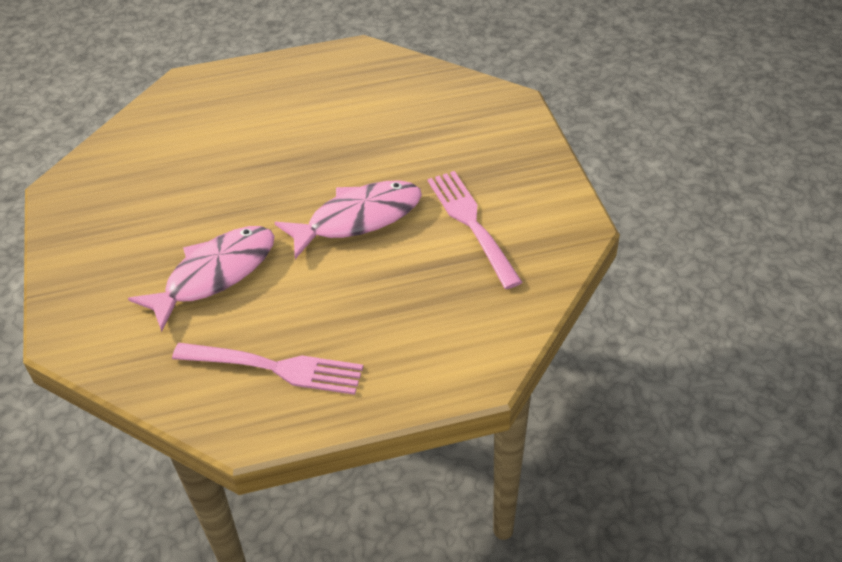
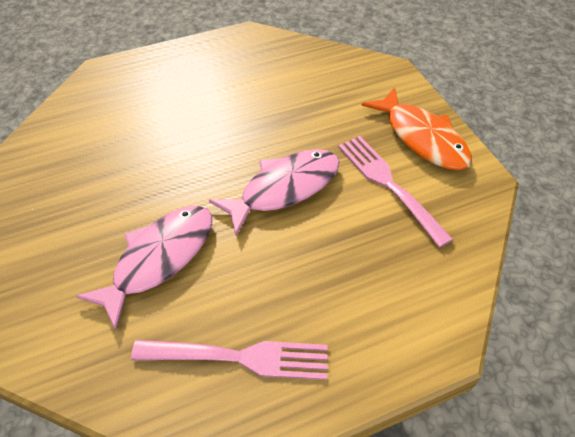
camera: 10 degrees left, 5 degrees up
none -> orange fish [361,87,472,170]

